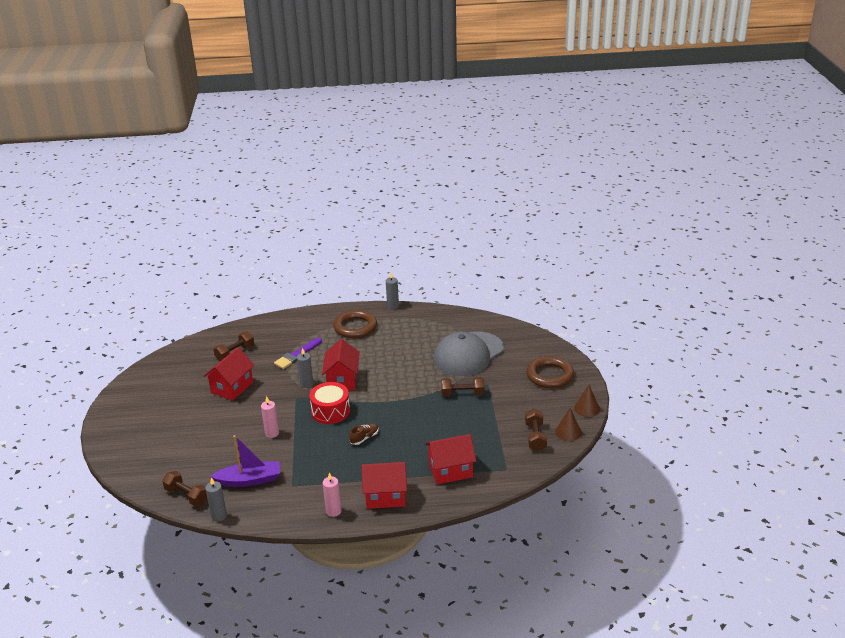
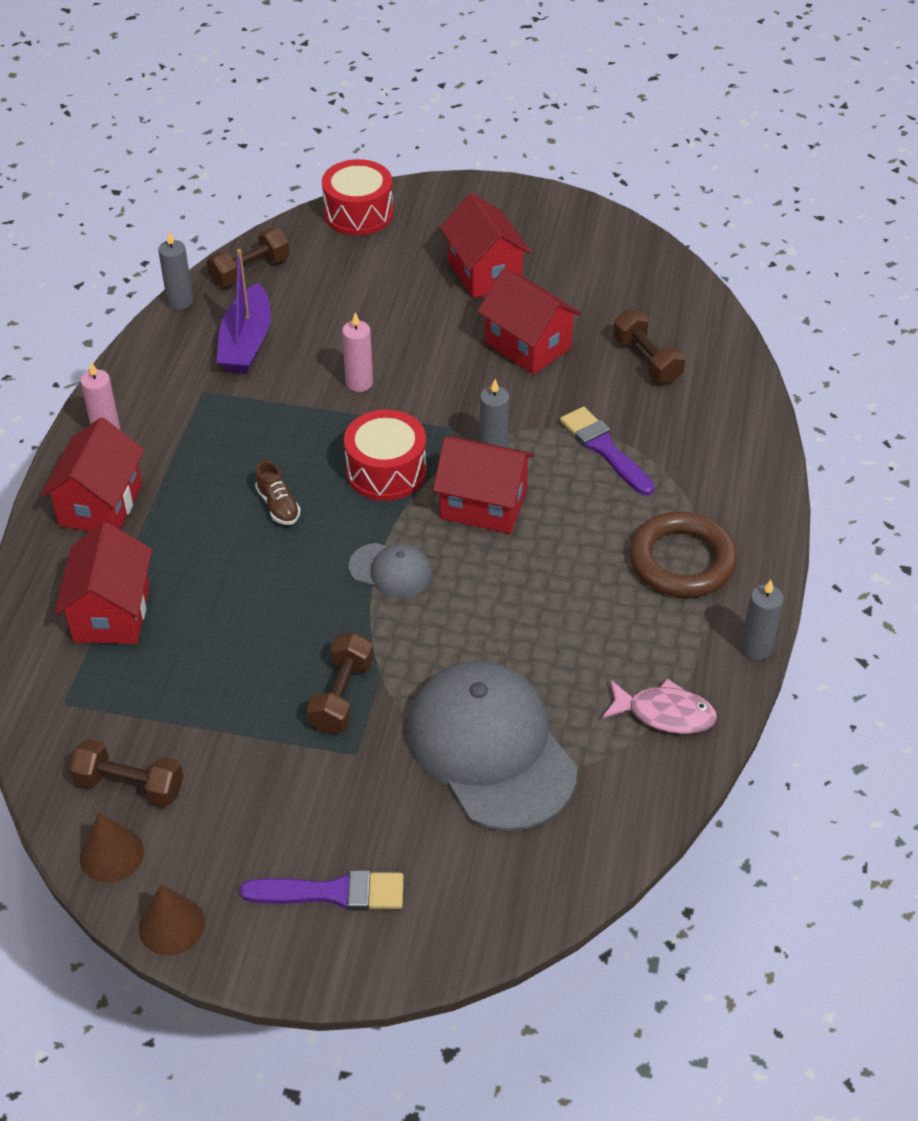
camera: 105 degrees right, 15 degrees up
brown ring [526,356,574,388] -> purple brush [240,870,404,911]
none -> red drum [322,159,393,235]
none -> grey cap [349,543,432,598]
none -> red house [440,193,531,299]
none -> pink fish [602,679,717,734]

